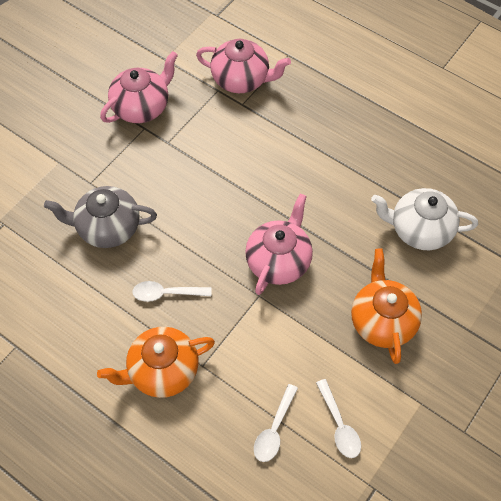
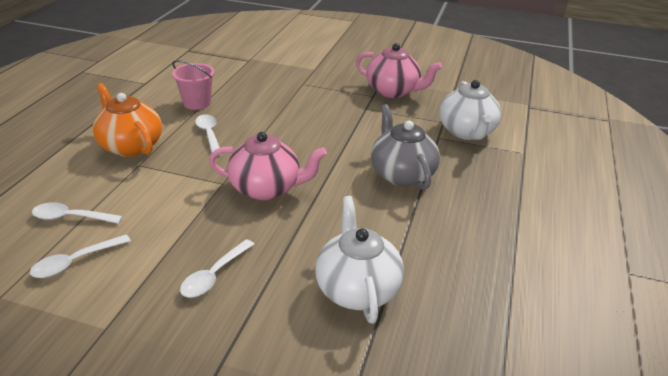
camera: 70 degrees right, 25 degrees down
grey teapot [44,186,157,248] -> grey teapot moved to [371,104,440,190]
pink teapot [196,39,291,93] -> white teapot [439,80,501,140]
orange teapot [351,248,422,364] -> white spoon [180,239,254,297]
none -> pink bucket [172,60,215,110]

